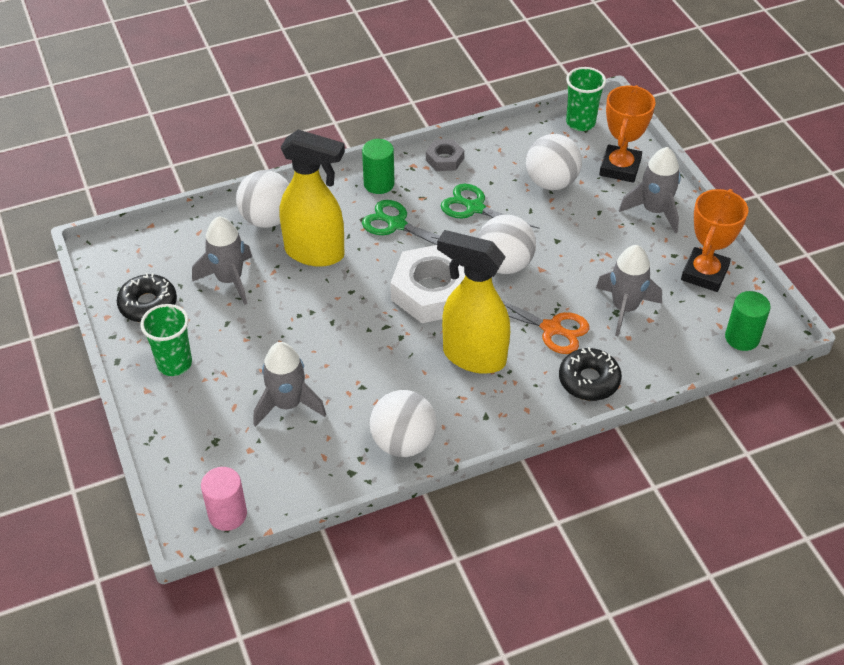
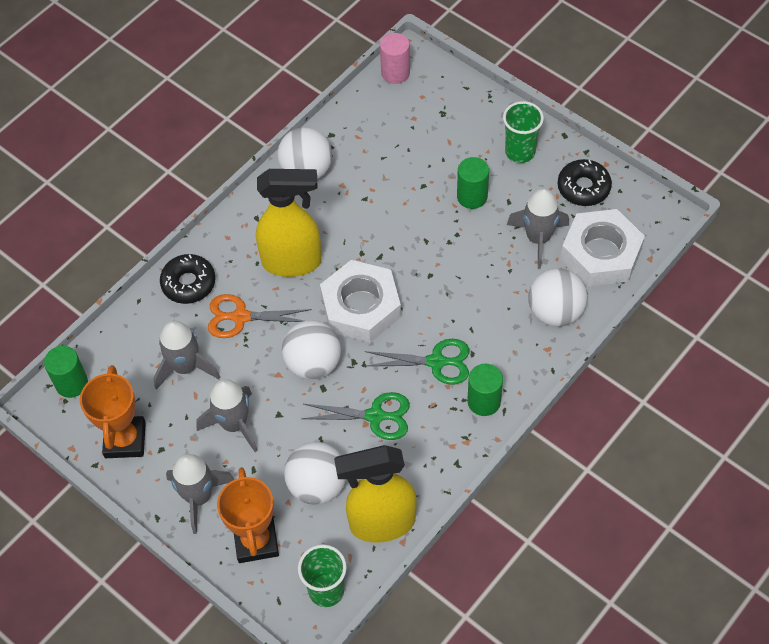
camera: 155 degrees right, 10 degrees up
grey rocket [254,342,326,427] -> grey rocket moved to [196,379,258,452]
yellow spray bottle [279,130,345,267] -> yellow spray bottle moved to [334,445,416,542]
grey nut [426,139,464,171] -> none
none -> green cylinder [457,157,489,209]
none -> white nut [561,209,645,286]

